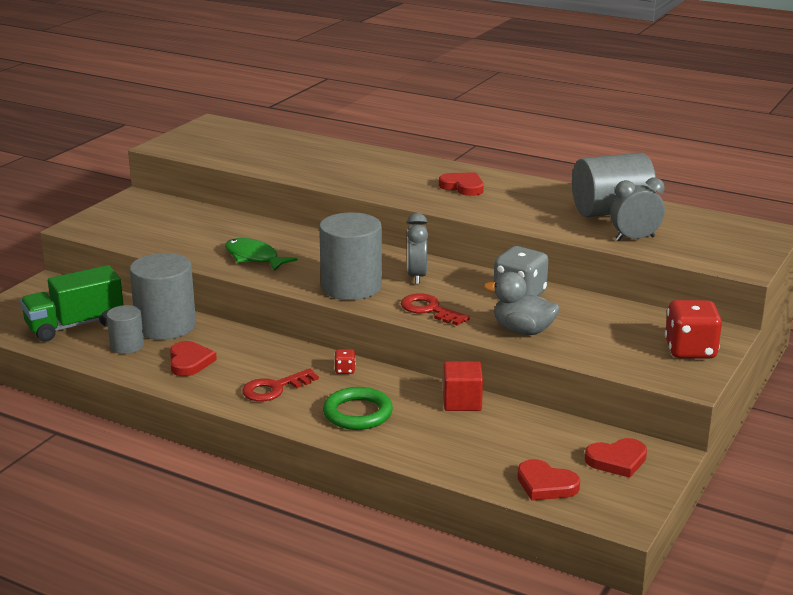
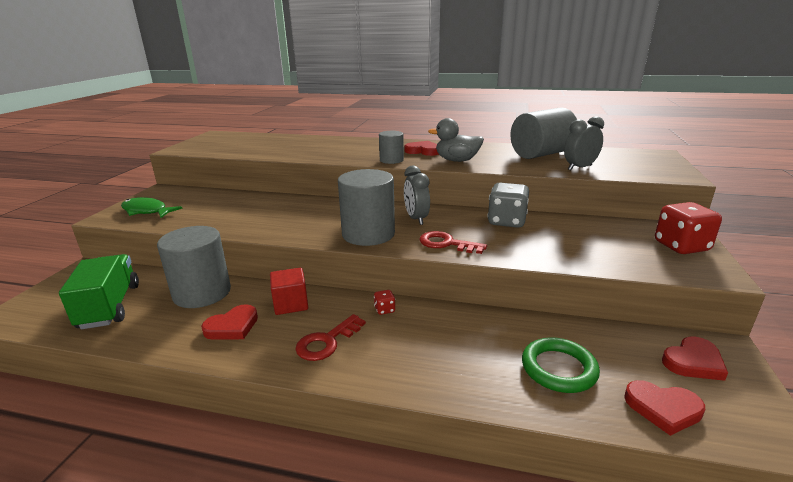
camera: 15 degrees left, 0 degrees up
green truck [20,265,123,342] -> green truck turned 120 degrees clockwise [59,254,139,329]
grey cylinder [107,305,144,354] -> grey cylinder moved to [379,131,404,164]
red heart [170,341,217,376] -> red heart turned 75 degrees clockwise [201,304,258,340]
green fish [225,238,298,271] -> green fish moved to [121,197,183,218]
green ring [323,387,393,430] -> green ring moved to [522,337,600,393]
red cube [443,361,483,411] -> red cube moved to [270,268,308,315]
grey duck [484,272,560,335] -> grey duck moved to [428,118,484,162]

